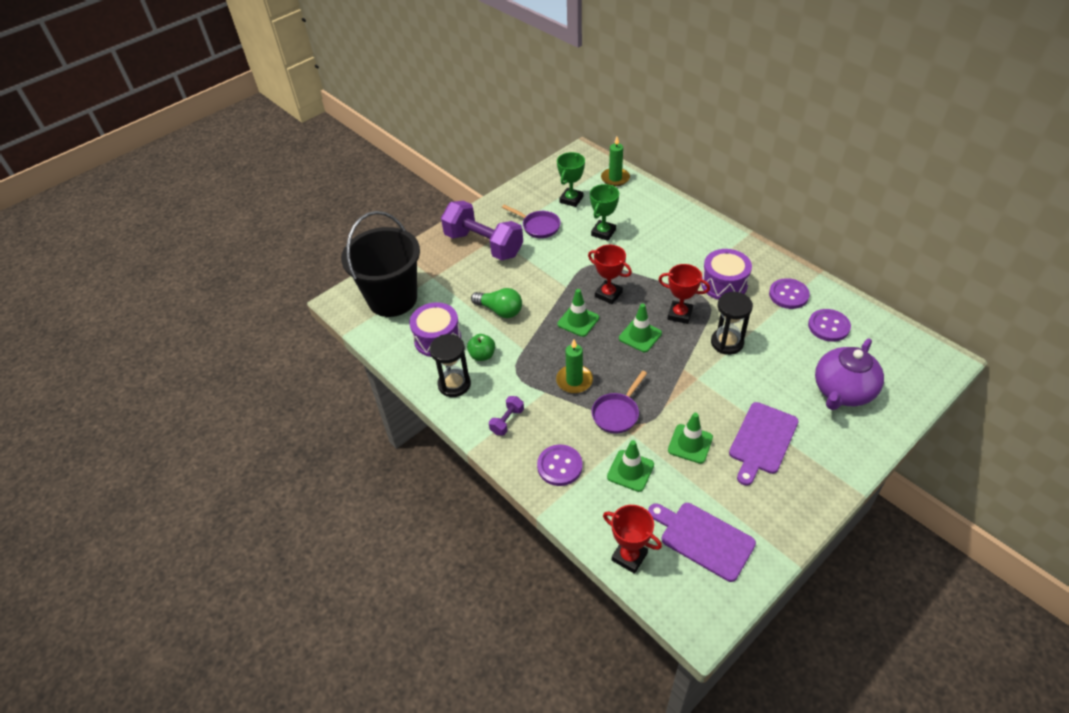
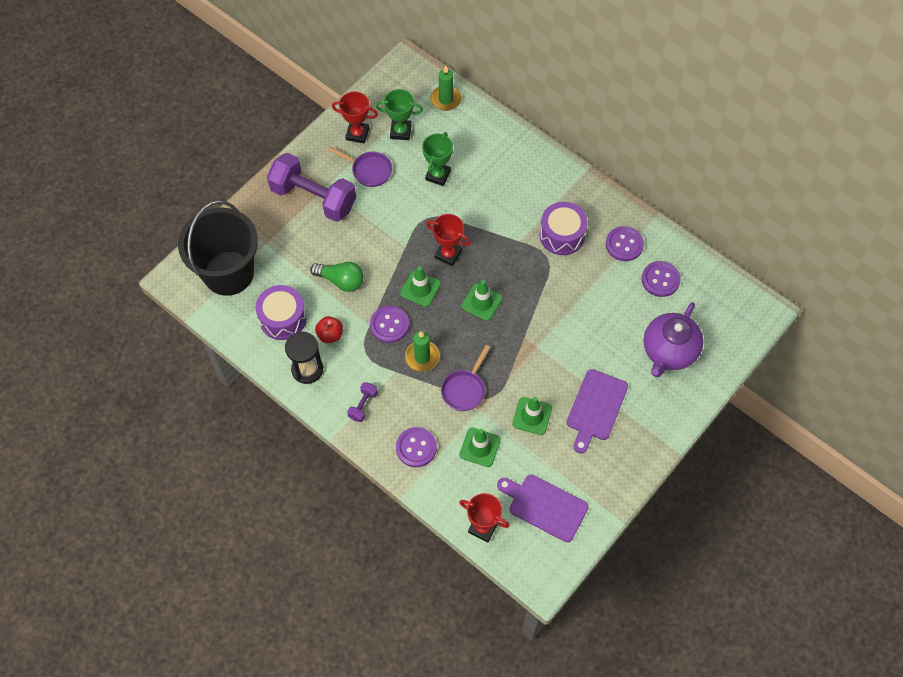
camera: 10 degrees left, 15 degrees up
green apple [467,334,495,361] -> red apple [315,316,343,343]
green trophy [557,152,585,207] -> green trophy turned 75 degrees clockwise [376,89,423,140]
red trophy [658,264,710,324] -> red trophy moved to [332,91,378,144]
black hourglass [711,292,753,355] -> none
none -> purple button [370,306,409,343]

